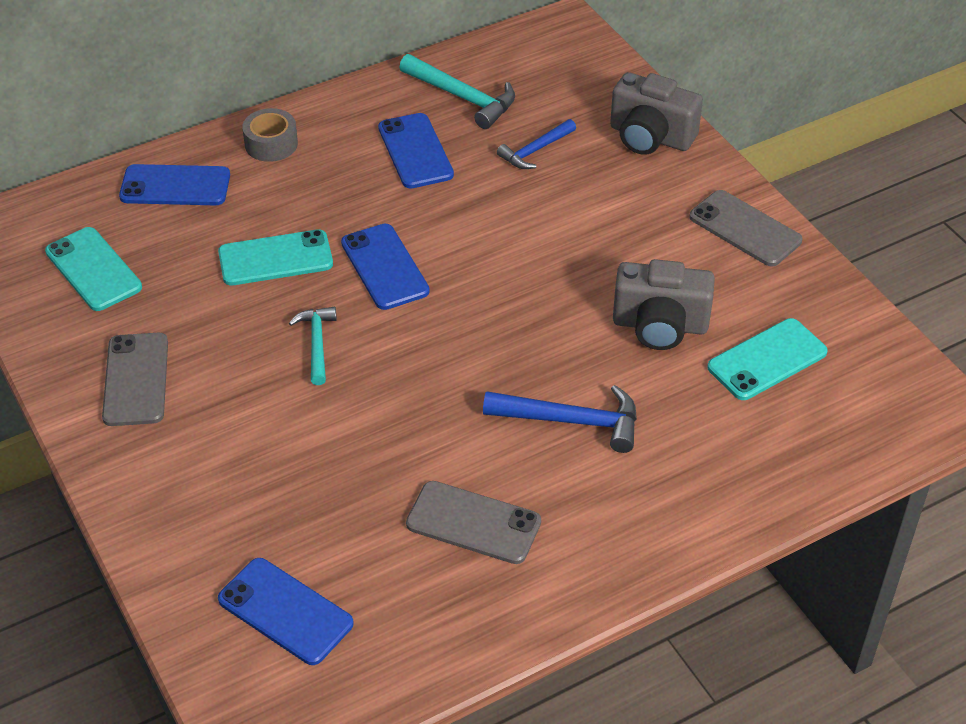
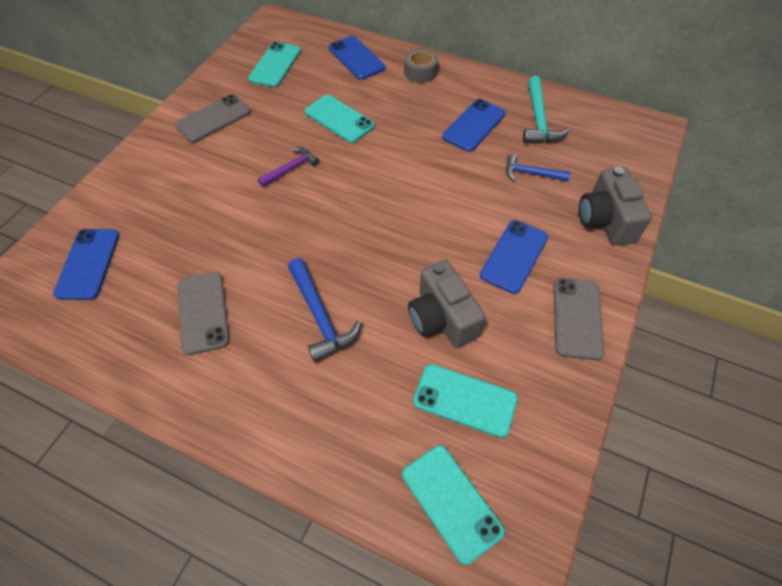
camera: 55 degrees right, 10 degrees up
turquoise hammer [289,307,337,385] -> purple hammer [258,148,319,187]
blue phone [341,224,430,310] -> blue phone moved to [480,220,548,294]
none -> turquoise phone [402,445,505,565]

